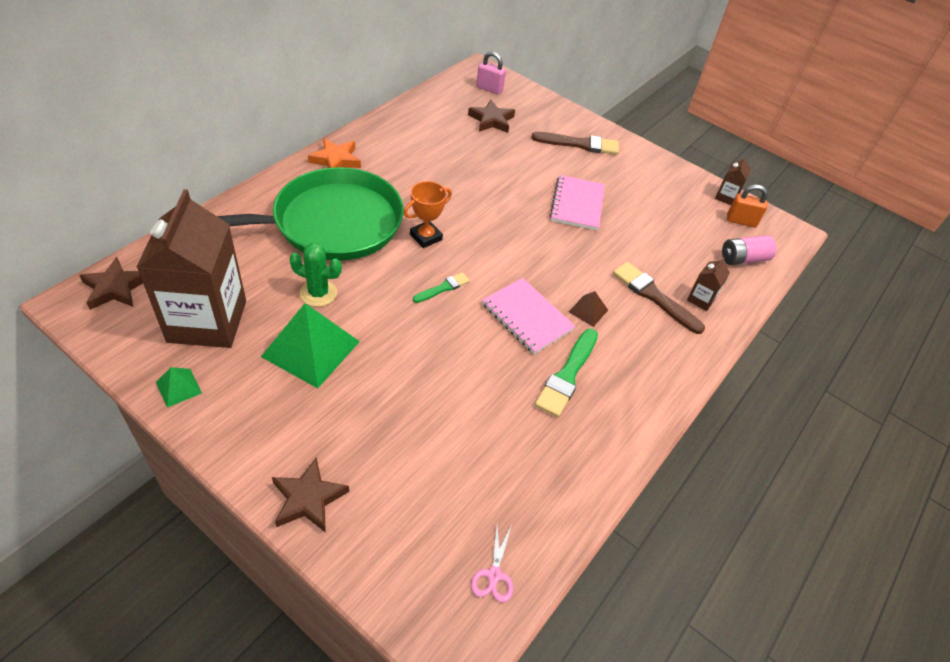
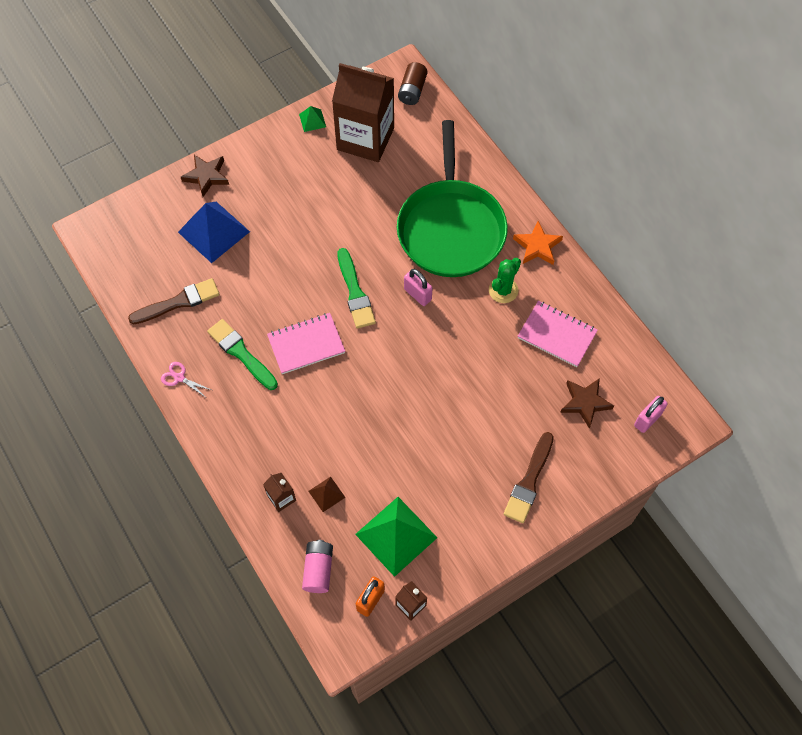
camera: 115 degrees right, 15 degrees up
brown star [79,257,143,310] -> brown battery [398,62,428,105]
green pyramid [261,303,360,388] -> green pyramid moved to [355,497,437,577]
green cactus [289,243,342,307] -> green cactus moved to [489,258,521,303]
orange trophy [404,181,452,248] -> pink padlock [404,269,433,306]
green brush [413,272,470,303] -> green brush [337,248,376,329], size x1.75
pink scissors [471,526,513,603] -> pink scissors moved to [161,362,211,397]
pink notebook [550,175,605,230] -> pink notebook moved to [518,301,598,367]
brown pyramid [569,291,608,327] -> brown pyramid moved to [309,477,346,512]
brown brush [613,262,705,334] -> brown brush moved to [128,278,220,324]
none -> blue pyramid [178,202,250,263]

